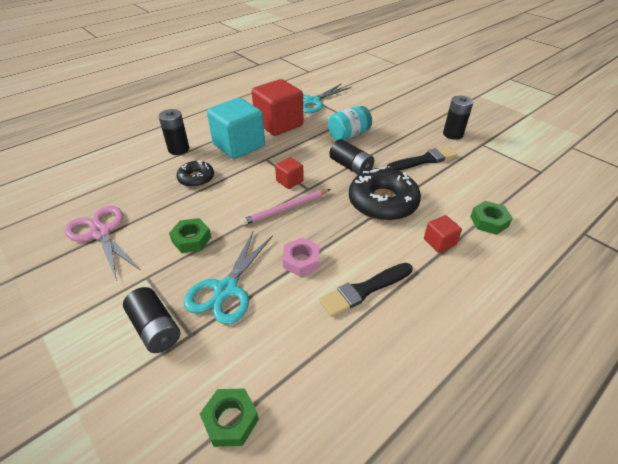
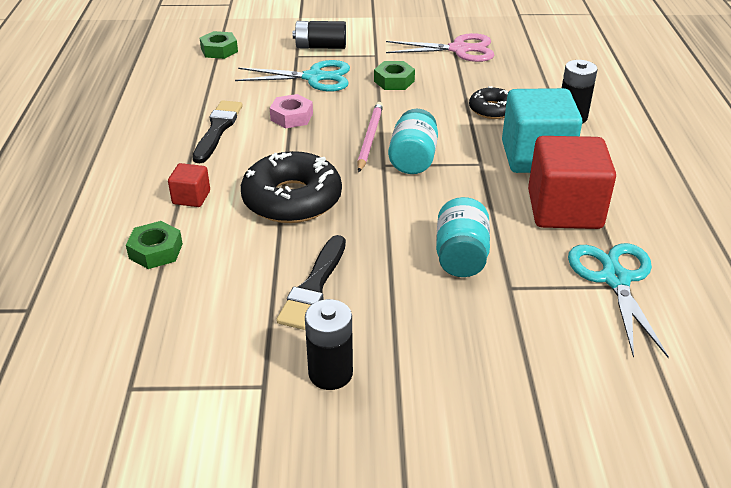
camera: 130 degrees right, 5 degrees down
turquoise scissors [184,232,273,325] -> turquoise scissors turned 120 degrees clockwise [235,60,350,91]
red cube [275,157,303,189] -> turquoise jar [388,109,438,174]
black battery [329,139,374,175] -> none

